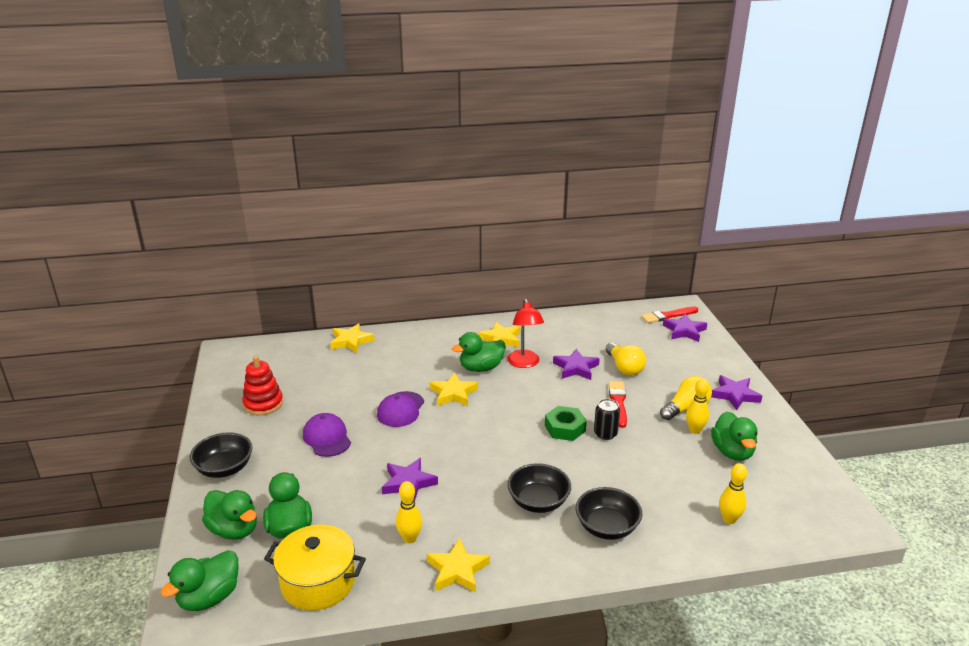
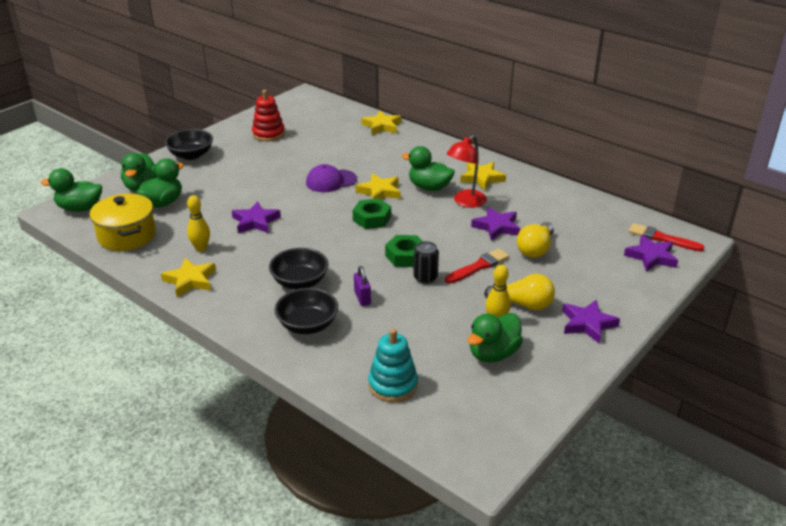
camera: 50 degrees right, 5 degrees up
purple cap [303,413,351,457] -> none
yellow bowling pin [719,463,747,524] -> turquoise stacking toy [368,329,418,402]
none -> green nut [353,198,391,229]
none -> purple padlock [354,266,371,306]

